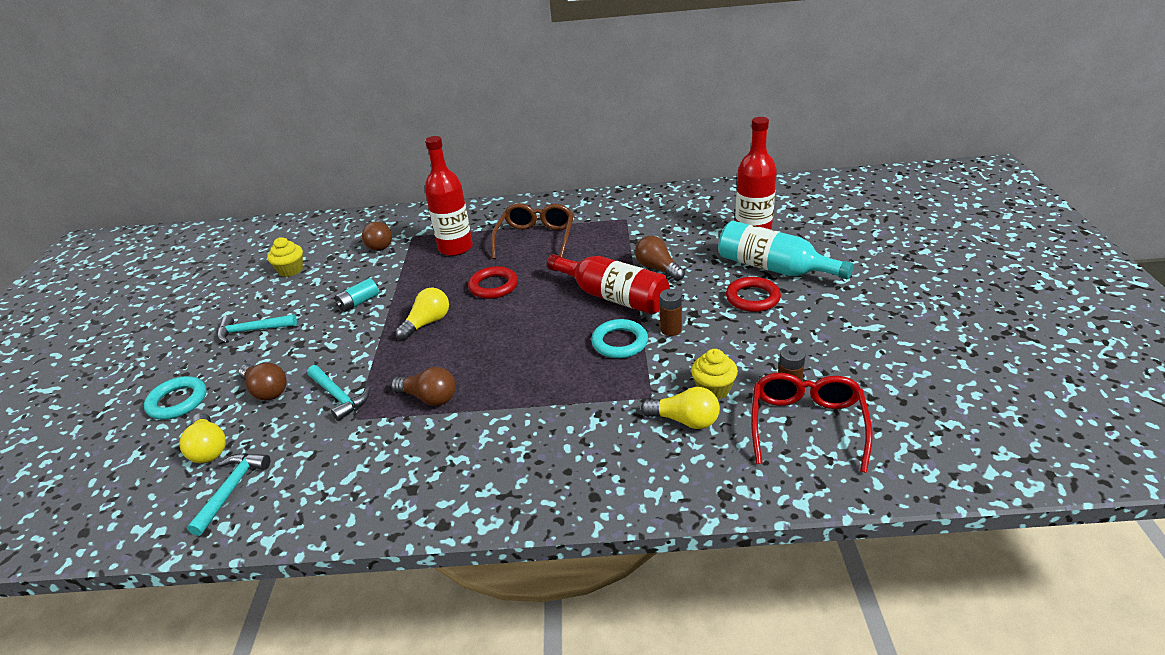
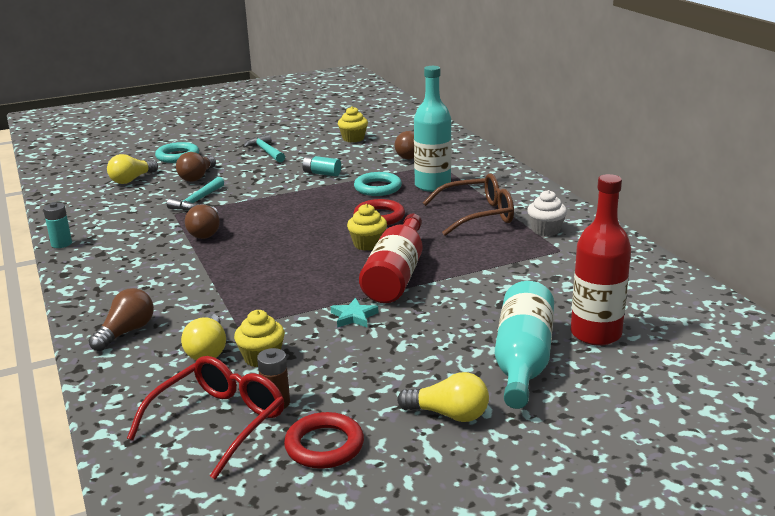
camera: 65 degrees right, 10 degrees down
turquoise hammer [187,453,271,536] -> none
yellow light bulb [395,288,449,340] -> yellow light bulb moved to [397,372,489,422]
red bottle [425,136,473,256] -> turquoise bottle [414,66,451,192]
turquoise ring [591,319,648,358] -> turquoise ring moved to [354,172,402,196]
brown light bulb [635,236,685,281] -> brown light bulb moved to [89,288,154,351]
brown battery [660,289,682,336] -> turquoise star [331,298,378,328]
red ring [726,277,781,312] -> red ring moved to [284,412,364,469]
red glasses [751,373,873,473] -> red glasses turned 45 degrees counterclockwise [127,356,284,480]
none -> turquoise battery [43,202,72,248]
none -> yellow cupcake [347,204,387,251]
none -> white cupcake [527,190,567,236]

